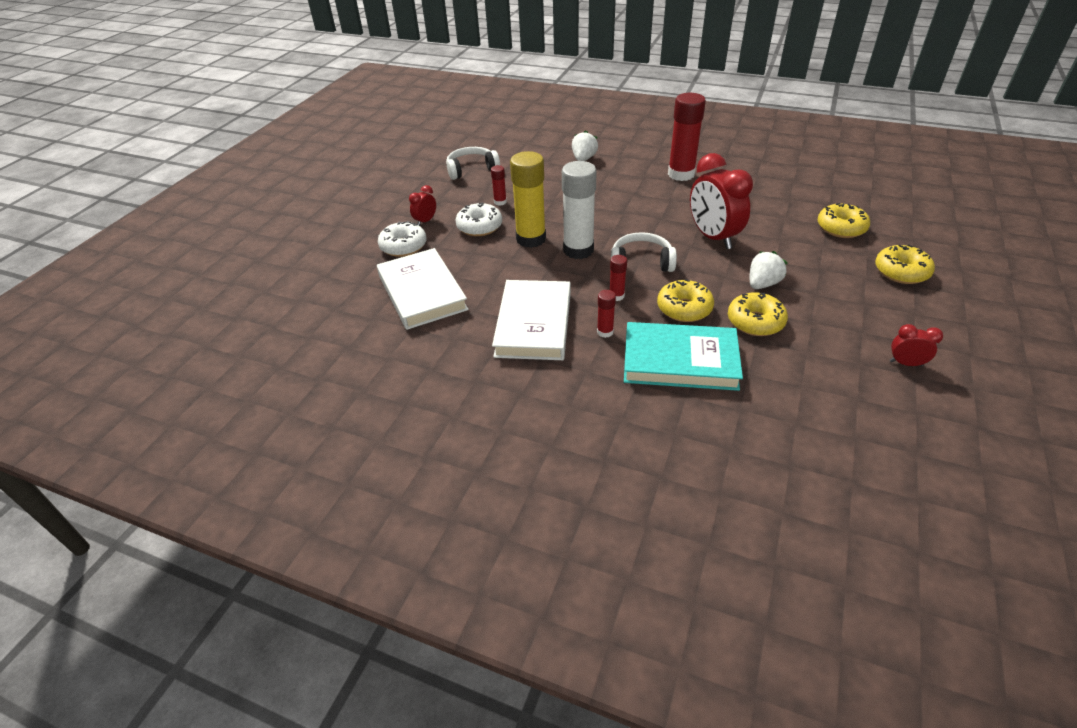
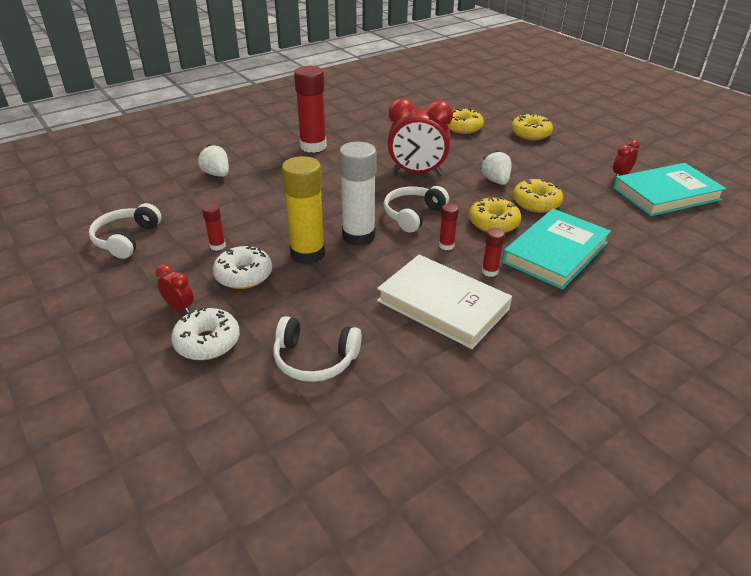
camera: 60 degrees left, 5 degrees down
white book [377,248,469,330] -> white headphones [273,316,362,382]
red clock [409,185,436,226] -> red clock turned 150 degrees clockwise [156,264,194,314]
none -> turquoise book [613,163,726,216]

